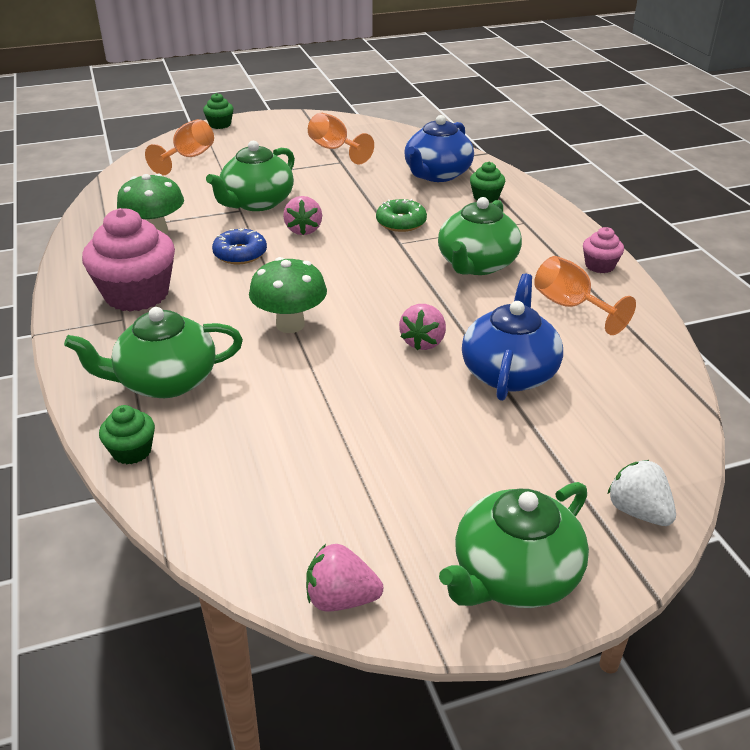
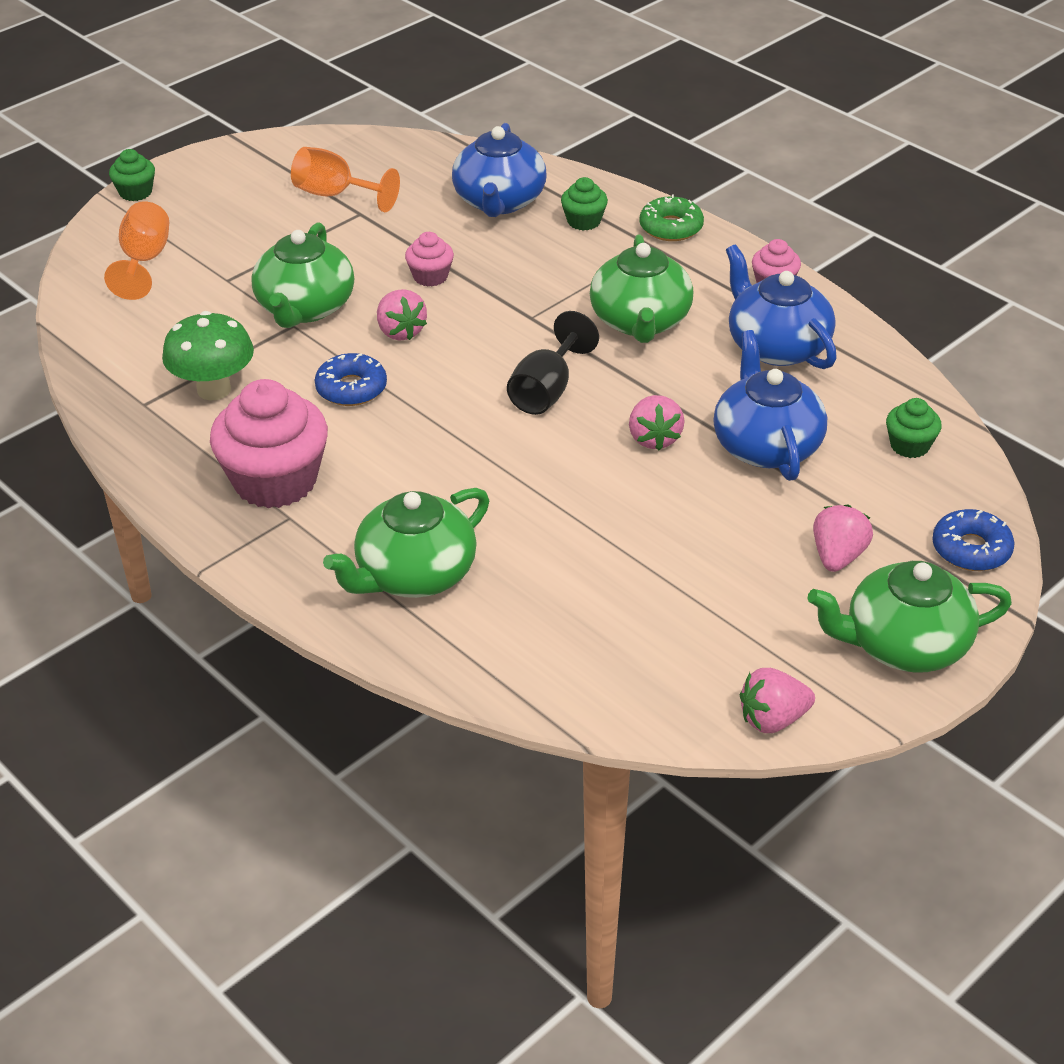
camera: 25 degrees left, 5 degrees up
green cupcake [99,405,155,464] -> green cupcake moved to [886,398,942,458]
green mushroom [249,257,327,333] -> none
green donut [376,199,427,232] -> green donut moved to [639,195,704,241]
green teapot [439,482,589,608] -> green teapot turned 60 degrees clockwise [807,561,1012,673]
orange goblet [534,256,636,335] -> blue teapot [726,245,837,369]
white strawberry [608,460,676,526] -> blue donut [932,509,1015,571]
none -> pink cupcake [405,232,454,287]
none -> black goblet [507,311,599,415]
none -> pink strawberry [813,505,873,572]

